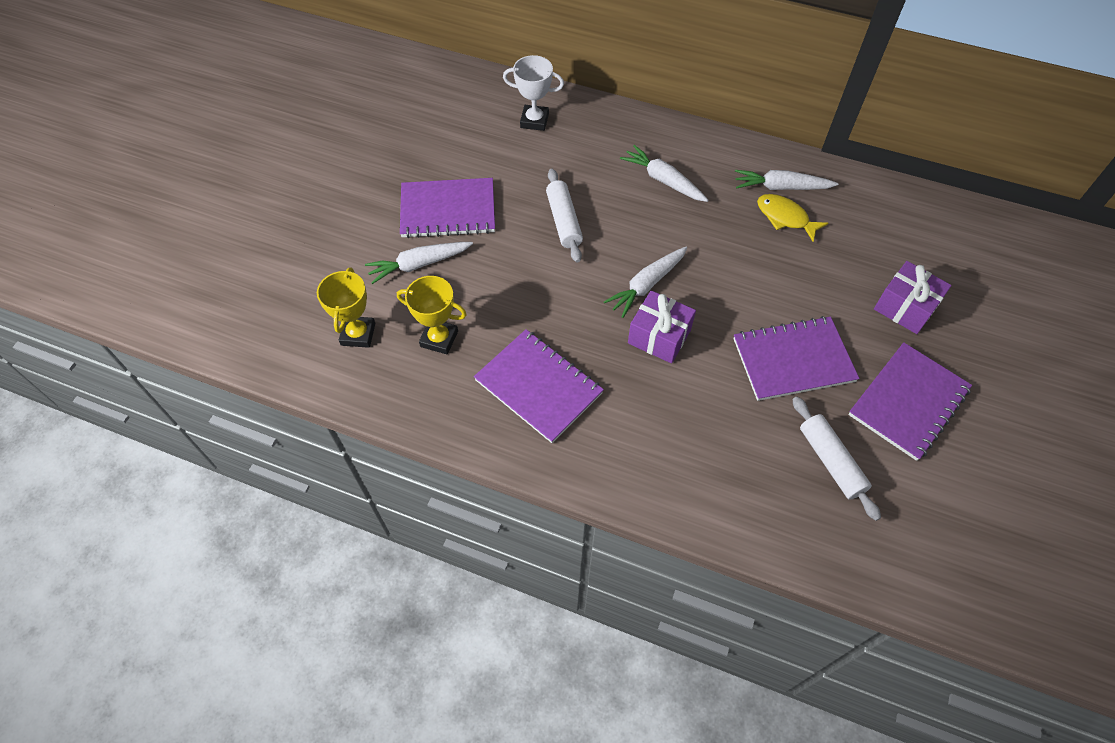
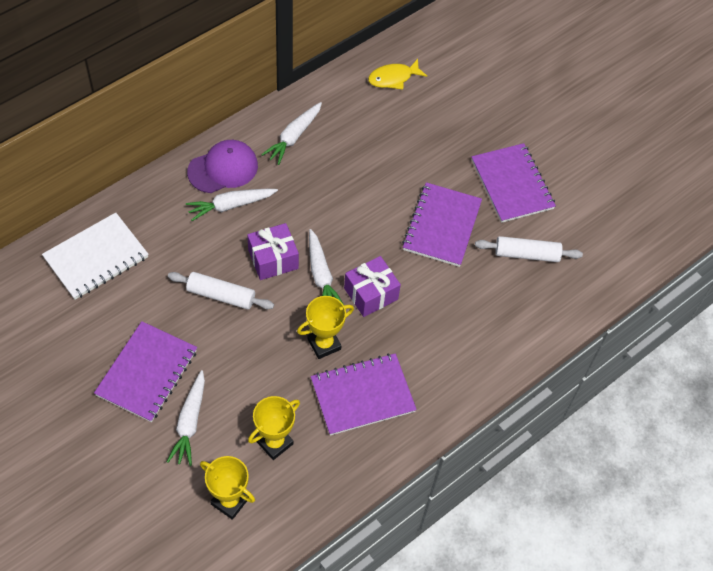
camera: 65 degrees left, 0 degrees up
white trophy [503,55,564,131] -> white notebook [42,213,148,300]
yellow fish [757,194,828,242] -> yellow fish moved to [368,59,427,90]
purple gift [874,261,952,334] -> purple gift moved to [247,223,299,280]
none -> purple cap [187,140,258,193]
none -> yellow trophy [297,296,354,359]

